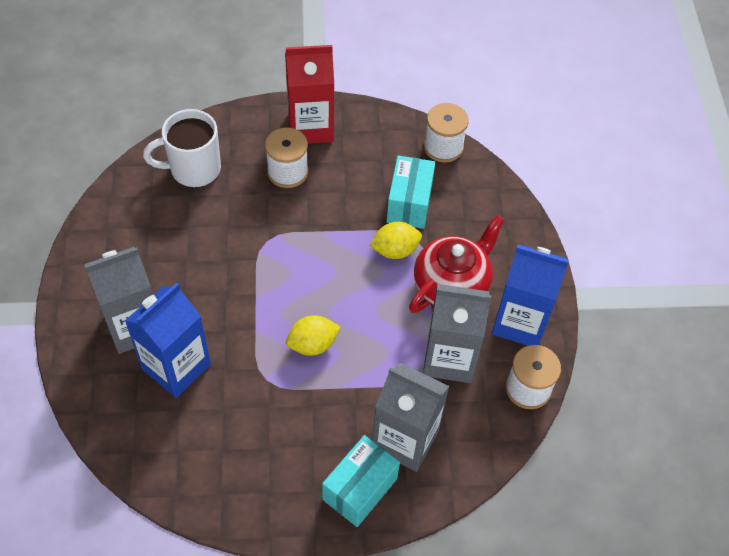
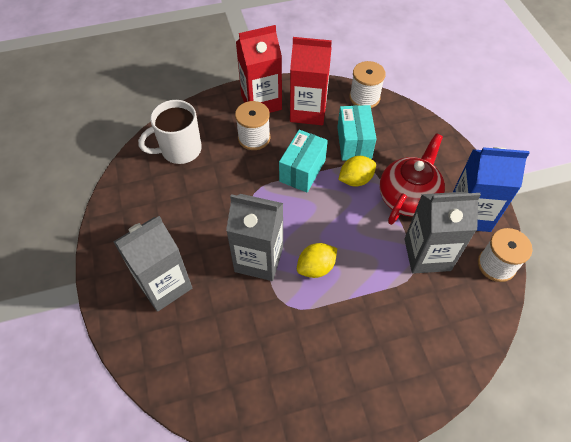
camera: 10 degrees left, 0 degrees up
blue carton [125,283,211,398] -> none
turquoise box [322,435,400,527] -> turquoise box moved to [279,130,328,192]
grey carton [372,363,450,472] -> grey carton moved to [226,194,283,281]
none -> red carton [290,37,332,125]

